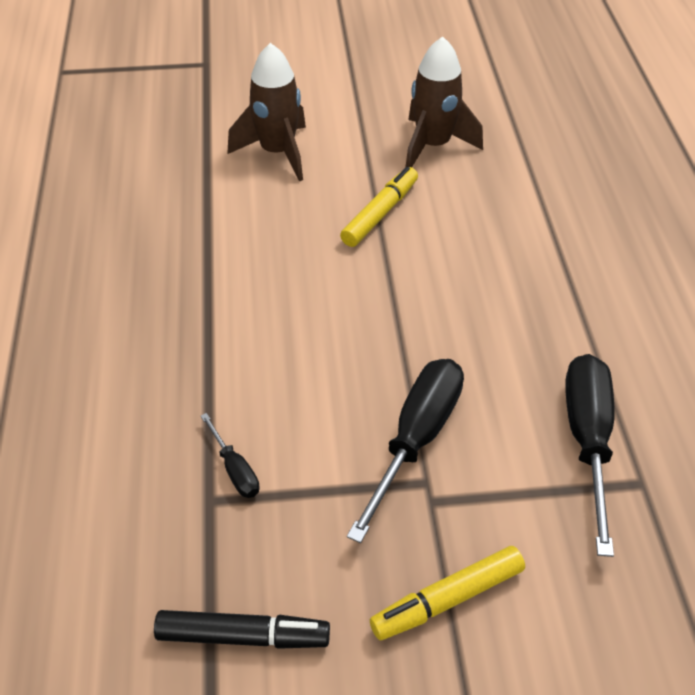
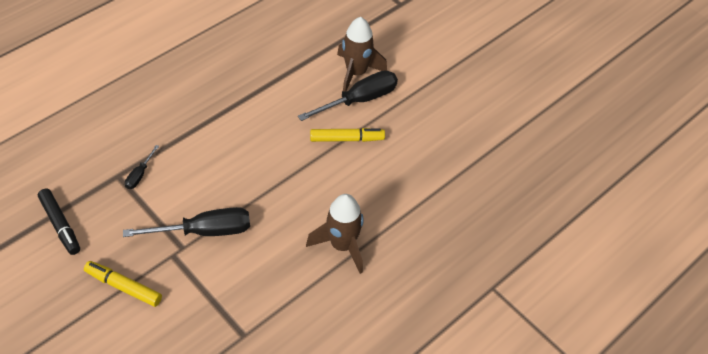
camera: 50 degrees right, 5 degrees up
brown rocket [405,36,483,168] -> brown rocket moved to [306,194,364,274]
black screwdriver [565,354,615,557] -> black screwdriver moved to [298,71,398,121]

